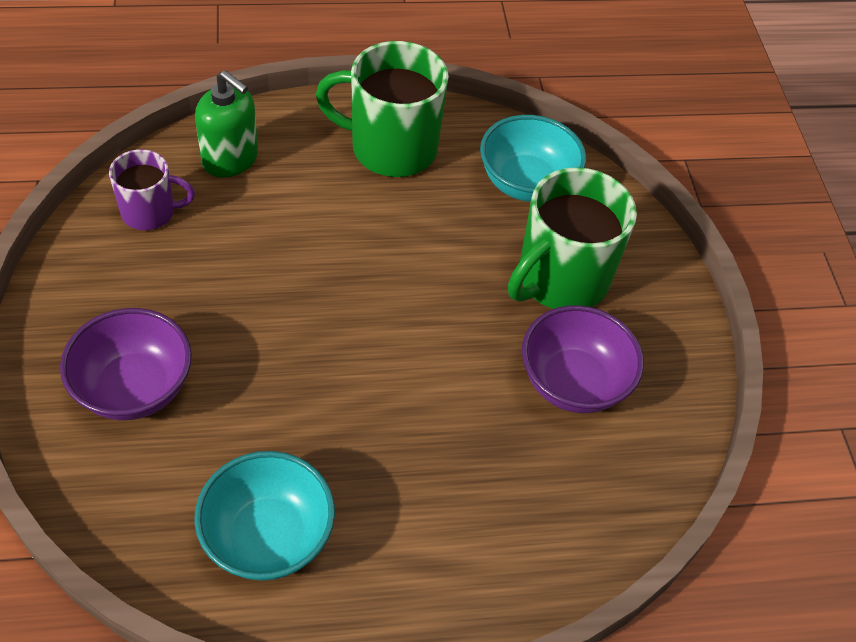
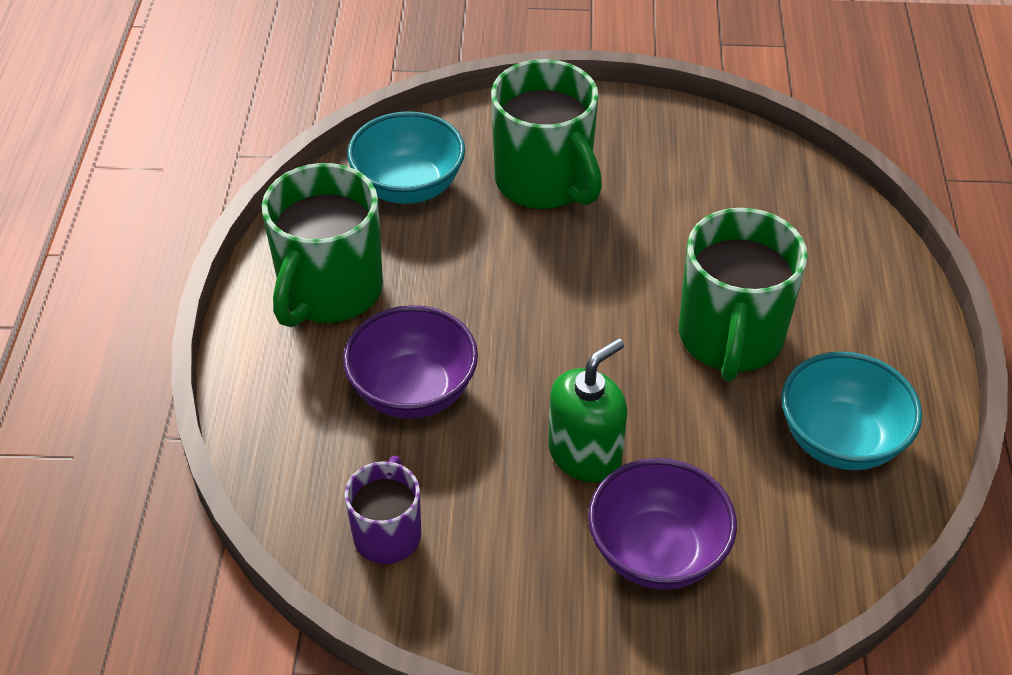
camera: 75 degrees left, 5 degrees down
green soap dispenser [195,70,258,178] -> green soap dispenser moved to [548,338,628,483]
purple bowl [522,305,644,413] -> purple bowl moved to [343,305,478,419]
none -> green mug [679,208,808,381]

